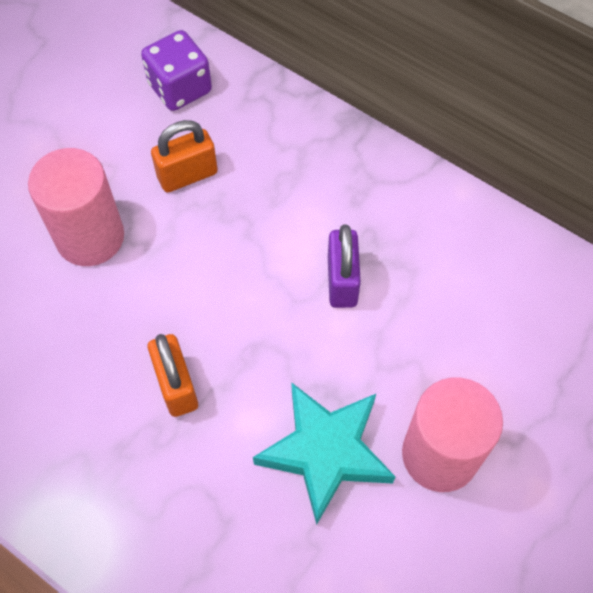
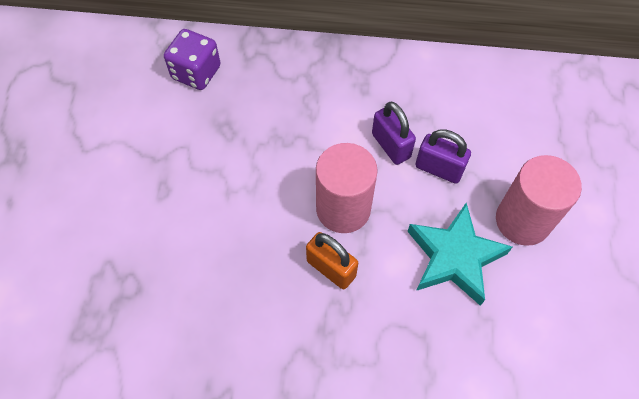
camera: 30 degrees left, 0 degrees up
pink cylinder [28,148,124,266] -> pink cylinder moved to [316,143,378,233]
orange padlock [151,120,218,193] -> none
none -> purple padlock [415,129,471,183]

